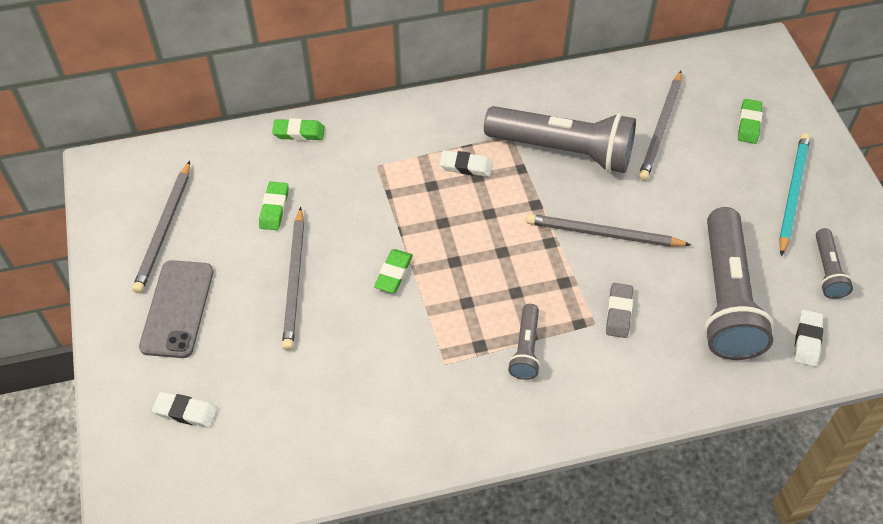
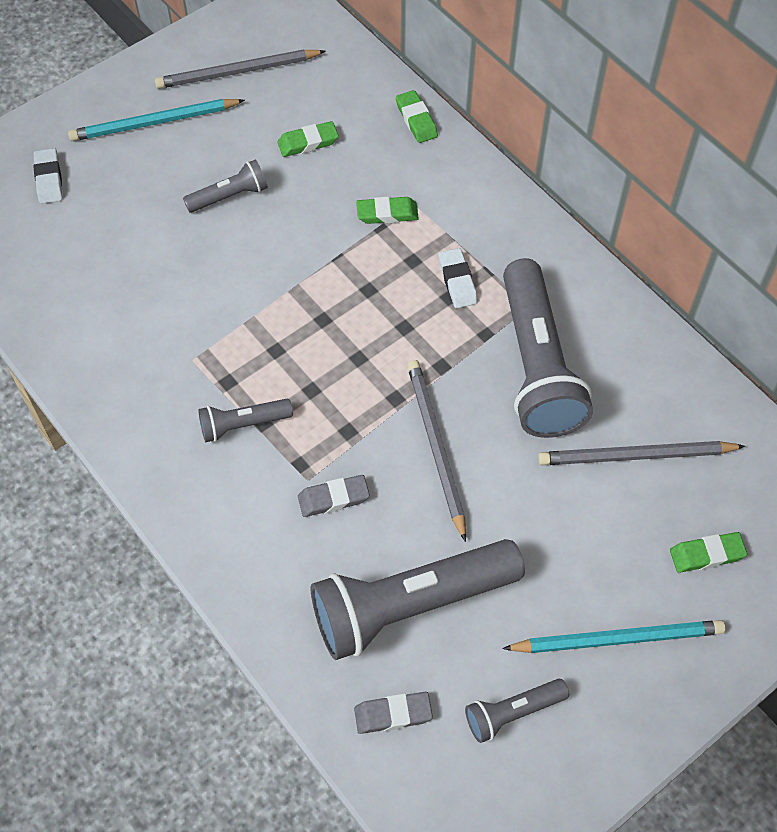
camera: 65 degrees right, 5 degrees up
grey phone [139,260,213,358] -> turquoise pencil [68,99,245,141]
grey pencil [282,207,304,350] -> grey flashlight [183,159,268,213]
green eraser [374,249,413,293] -> green eraser moved to [356,197,419,224]
white eraser [794,310,823,367] -> grey eraser [354,692,433,734]

